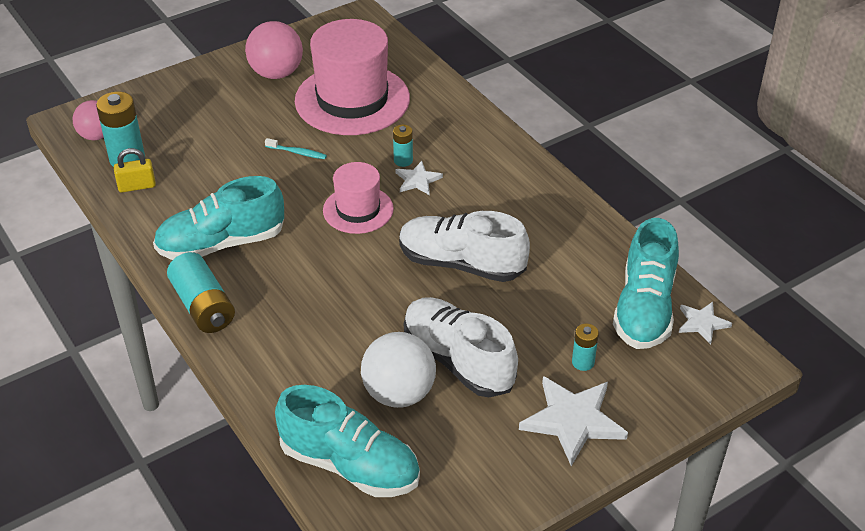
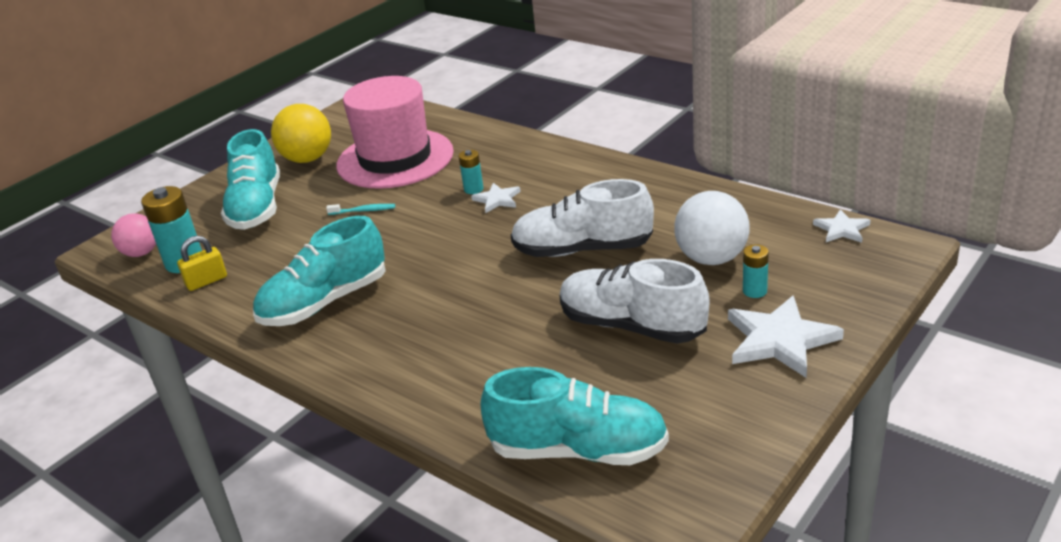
camera: 15 degrees left, 10 degrees down
turquoise battery [167,252,235,333] -> none
pink ball [245,21,303,79] -> yellow ball [271,104,331,163]
pink hat [323,162,394,234] -> none
white ball [361,332,436,408] -> white ball moved to [674,191,749,265]
turquoise shoe [613,218,679,349] -> turquoise shoe moved to [221,129,280,230]

